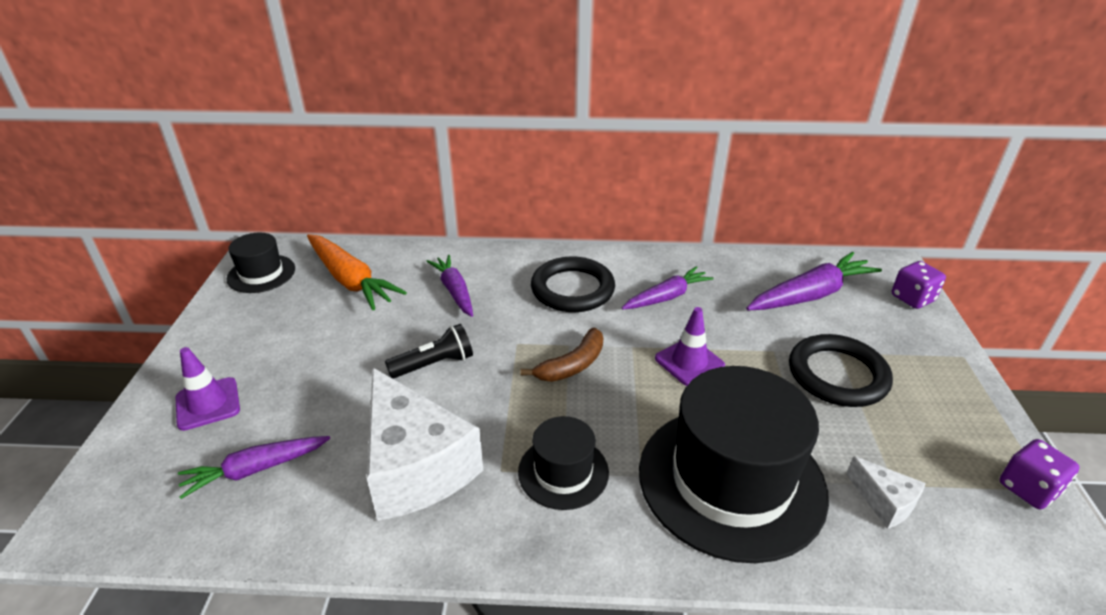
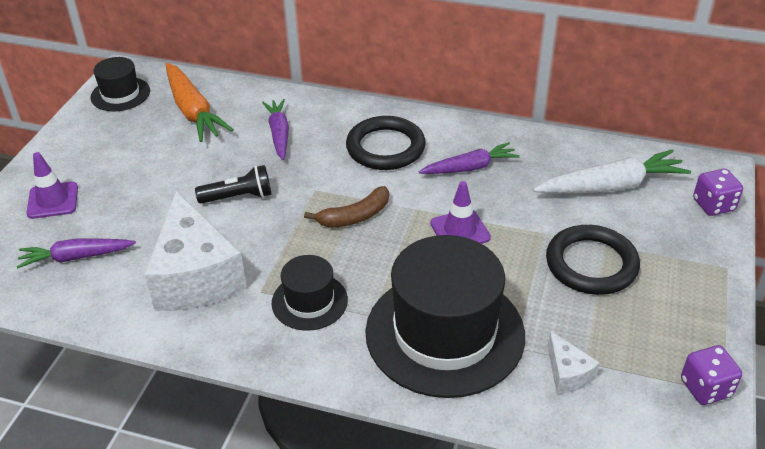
camera: 15 degrees right, 5 degrees up
purple carrot [746,252,882,310] -> white carrot [533,149,691,194]

